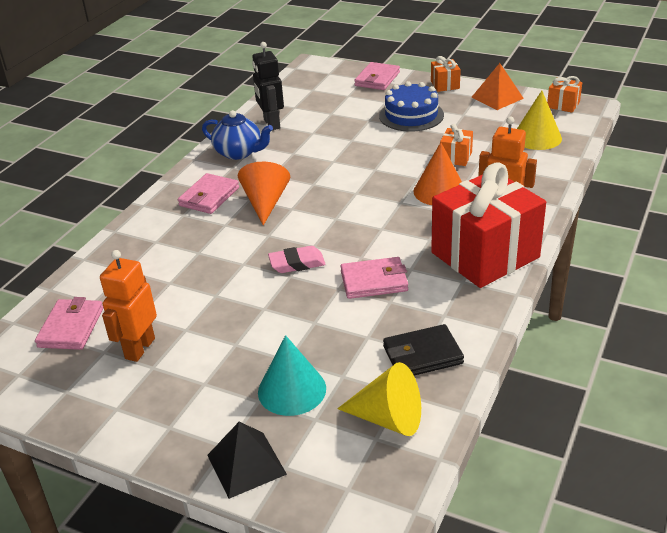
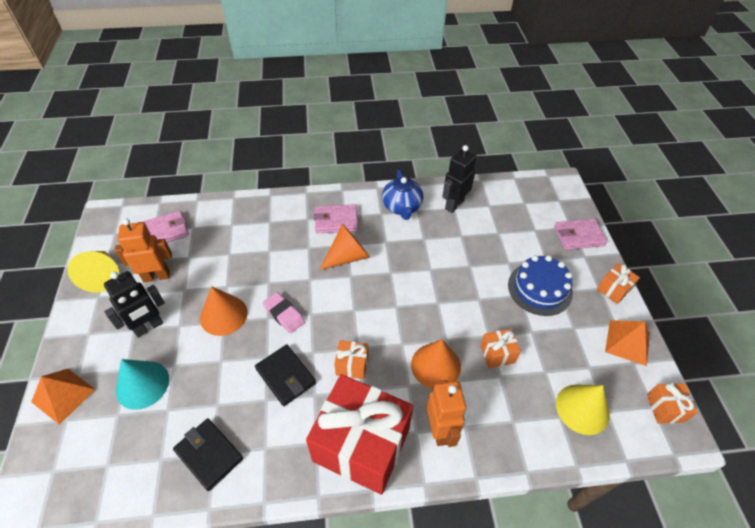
camera: 55 degrees right, 15 degrees up
black pyramid [207,422,287,499] -> orange pyramid [31,369,96,425]
yellow cone [337,362,421,436] -> yellow cone moved to [67,251,119,292]
pink wallet [340,257,408,299] -> black wallet [255,344,316,406]
none -> black robot [104,271,165,338]
none -> orange cone [200,286,248,336]
none -> orange gift [334,340,368,379]

